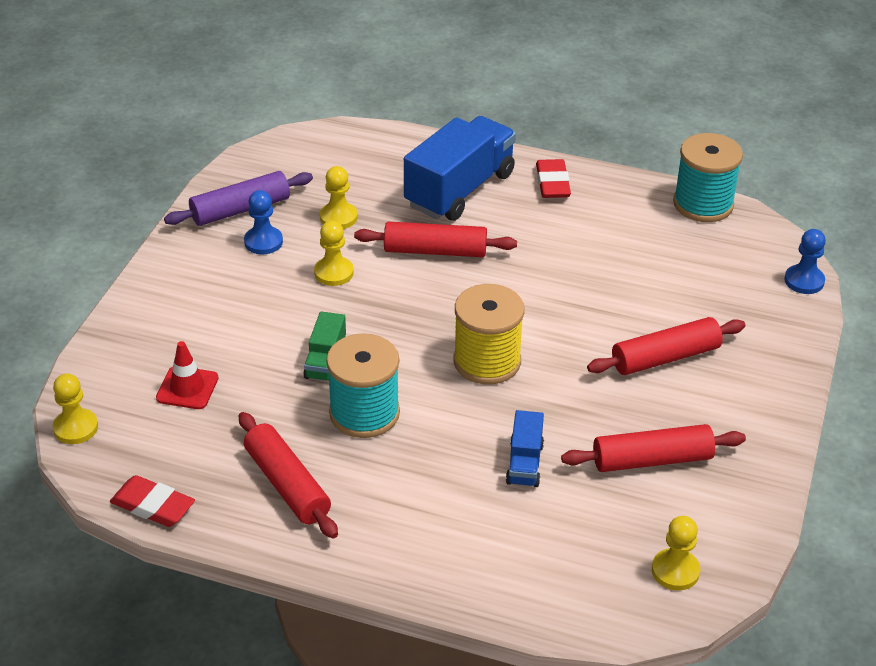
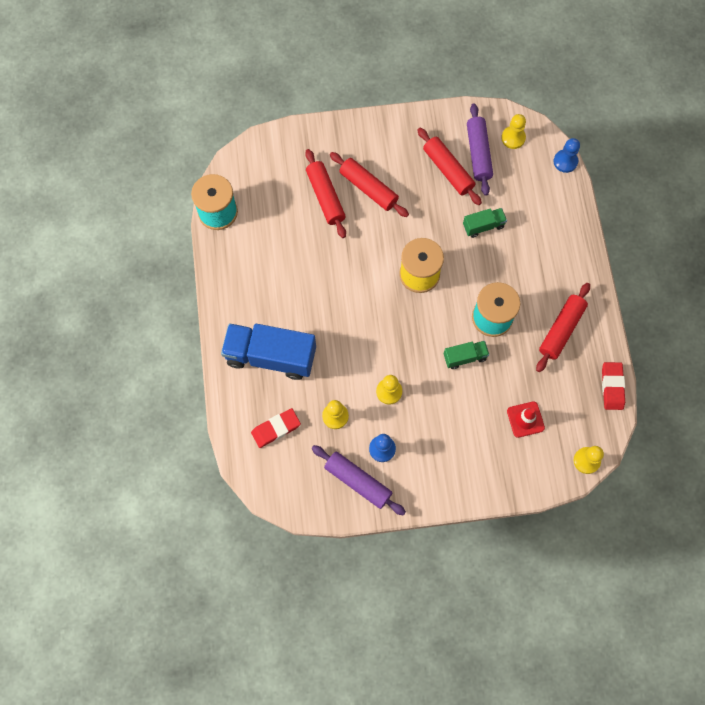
camera: 115 degrees left, 30 degrees up
red rolling pin [354,222,517,257] -> red rolling pin moved to [305,149,346,238]
blue truck [506,410,544,487] -> green truck [463,208,507,238]
red eraser [536,159,571,198] -> red eraser moved to [251,408,301,448]
blue pawn [784,229,826,294] -> blue pawn moved to [554,138,580,173]
none -> purple rolling pin [467,103,493,196]

